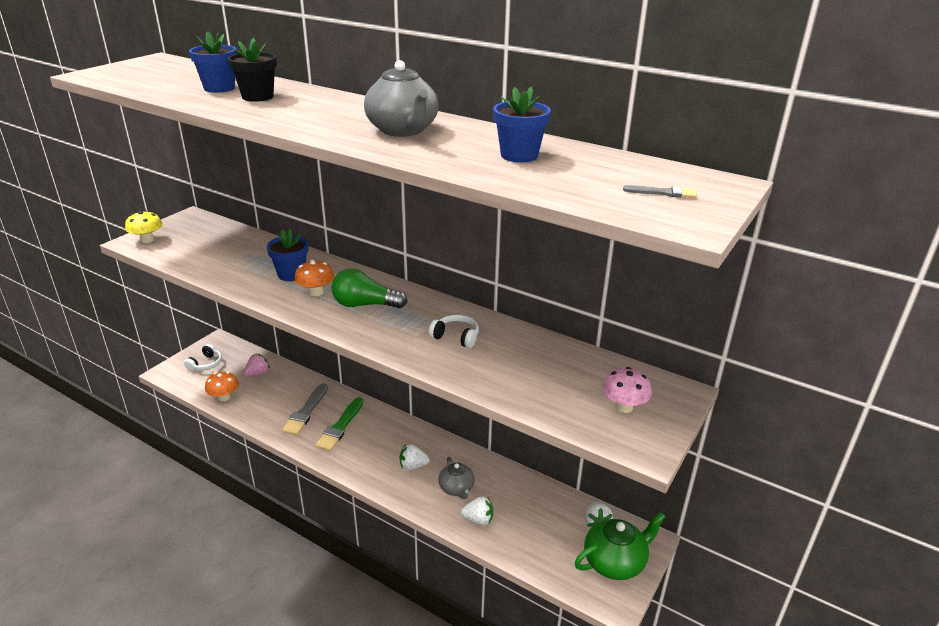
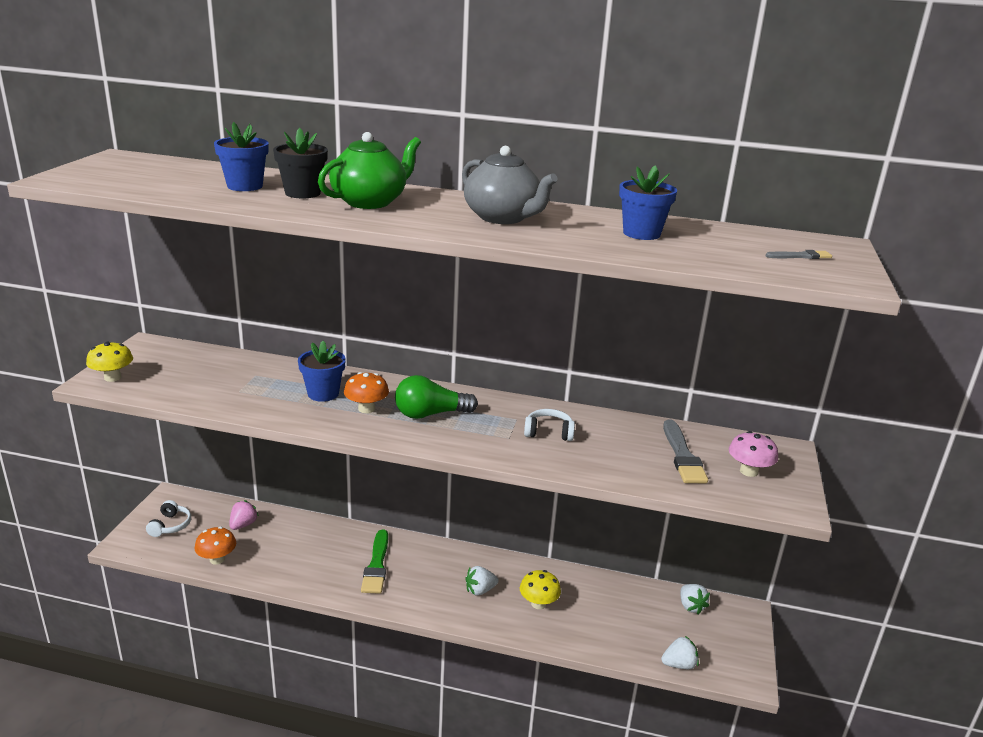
camera: 20 degrees left, 5 degrees down
grey brush [282,383,328,435] -> grey brush moved to [663,419,708,483]
grey teapot [438,457,475,499] -> yellow mushroom [520,570,561,609]
white strawberry [461,497,493,525] -> white strawberry moved to [661,636,699,669]
green teapot [575,512,666,580] -> green teapot moved to [318,132,421,209]

